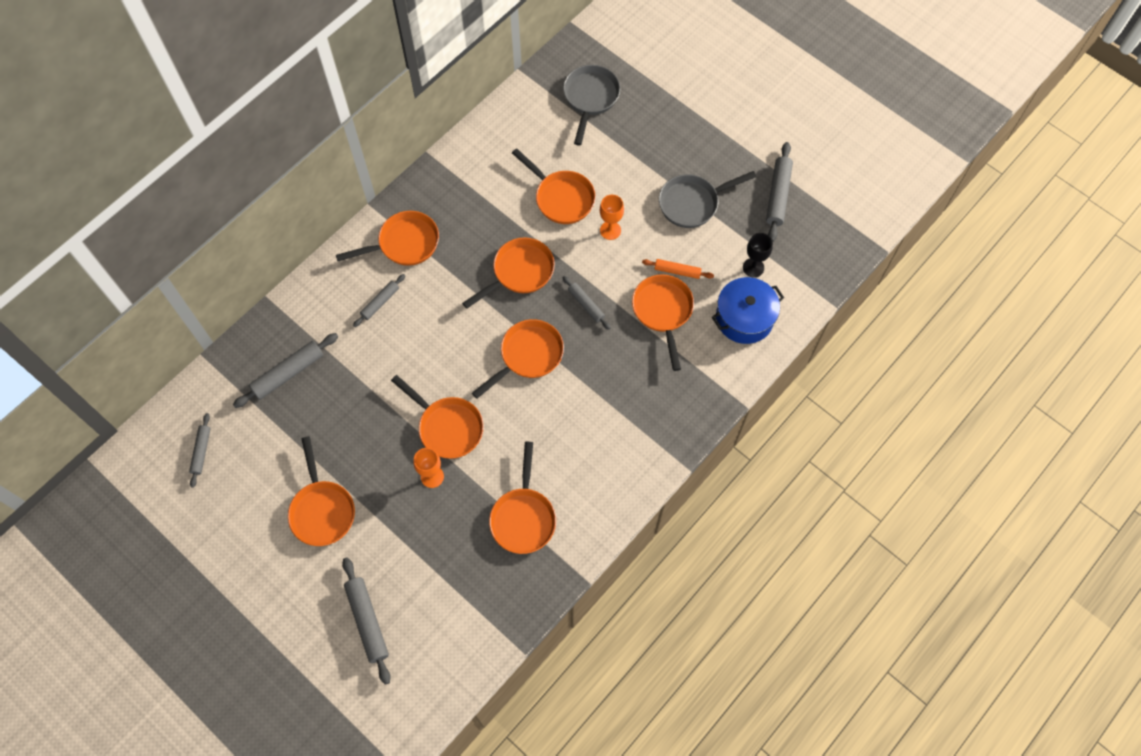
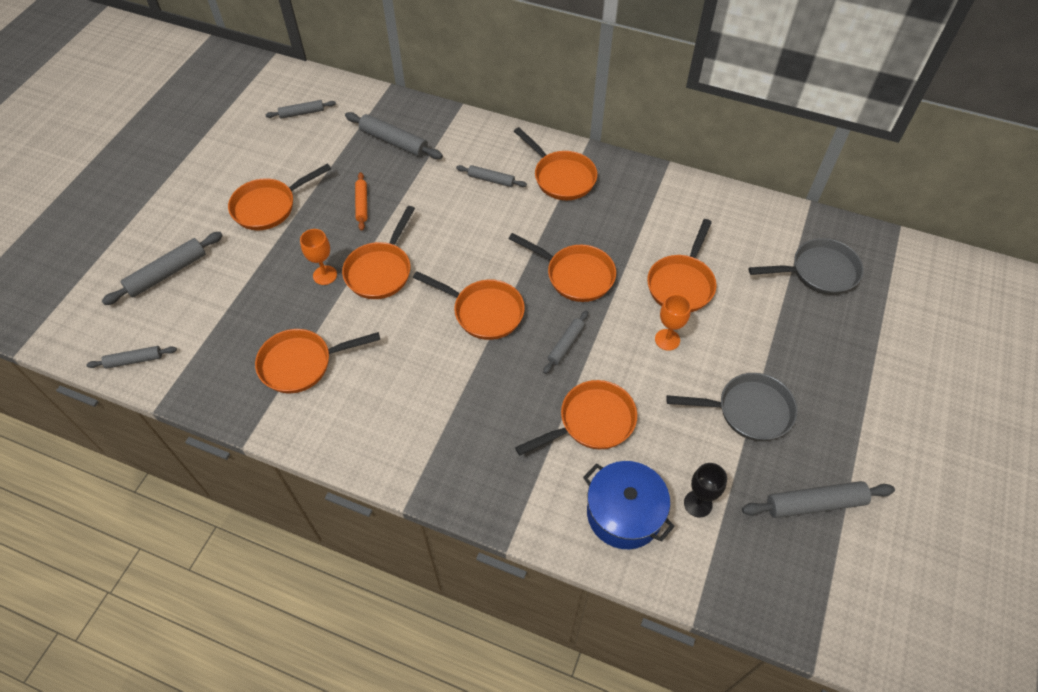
camera: 70 degrees right, 10 degrees down
orange rolling pin [642,259,714,279] -> orange rolling pin moved to [355,172,367,231]
grey pan [659,171,756,228] -> grey pan turned 135 degrees clockwise [666,373,798,441]
none -> grey rolling pin [86,346,177,369]

